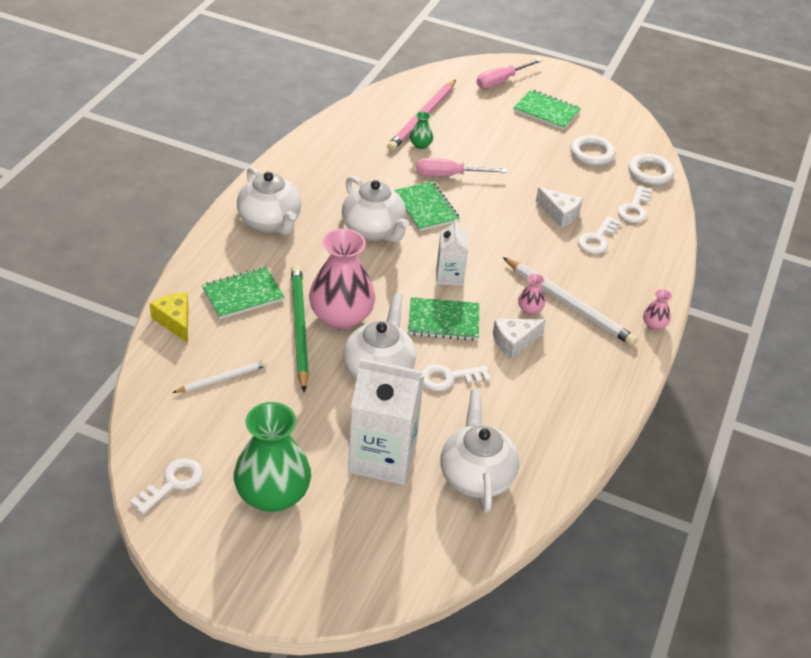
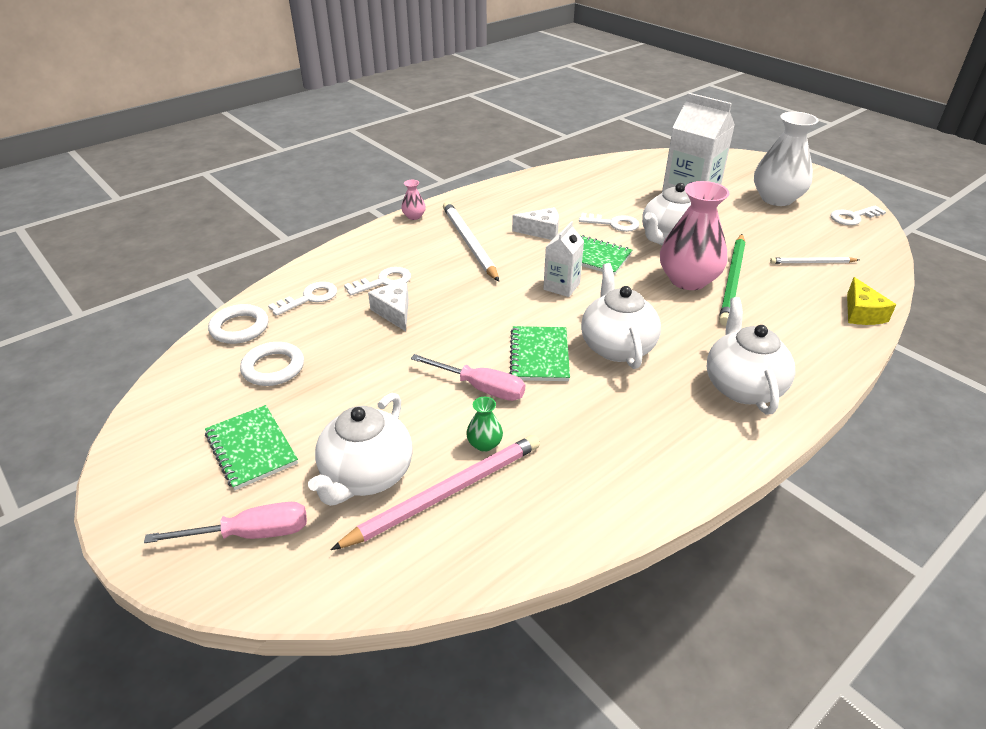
camera: 150 degrees left, 5 degrees down
green notebook [202,267,285,319] -> none
green vase [234,402,311,512] -> white vase [754,112,819,206]
white teapot [441,390,519,513] -> white teapot moved to [308,393,413,506]
pink vase [518,274,545,315] -> none

